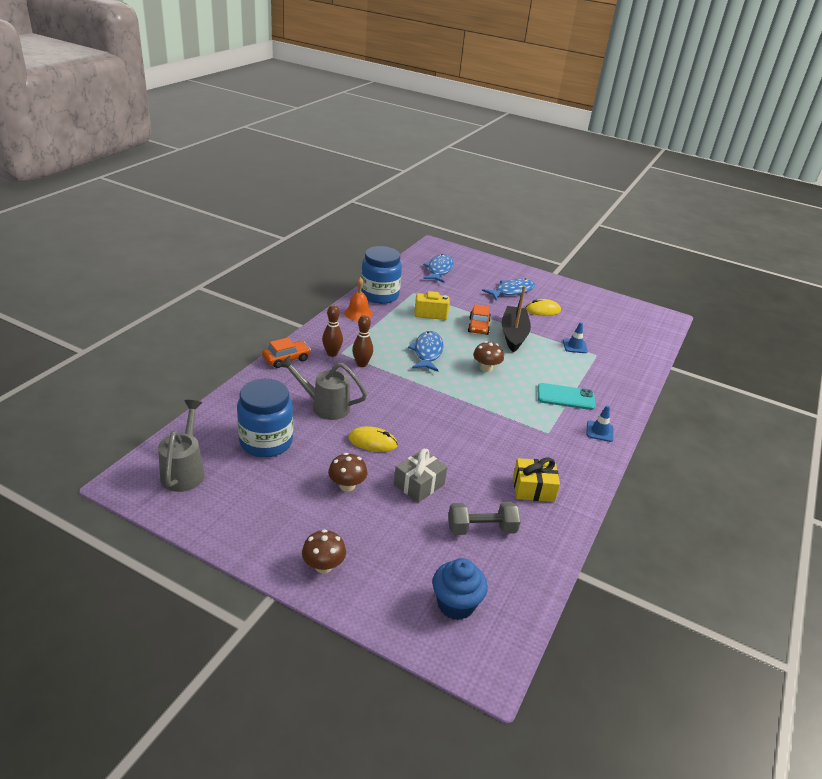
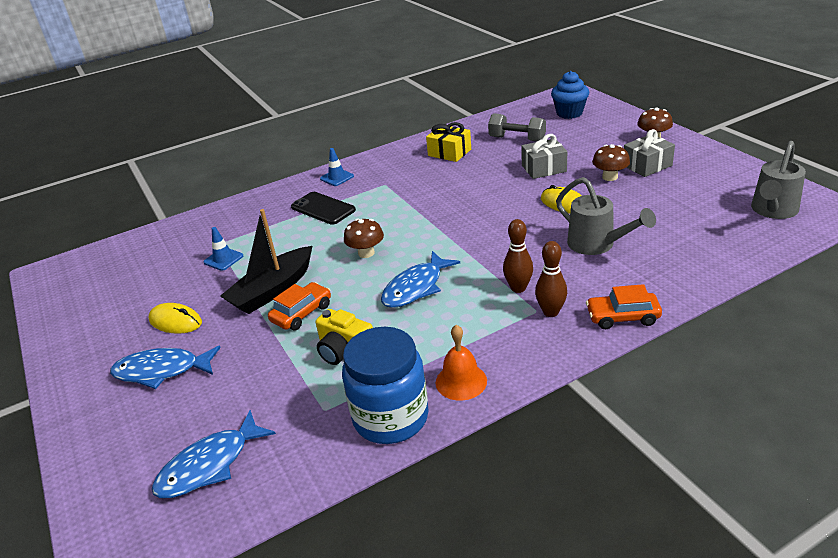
camera: 140 degrees left, 0 degrees up
blue jar [237,379,293,458] -> none
turquoise phone [538,383,596,410] -> black phone [291,192,356,225]
none -> grey gift [624,129,675,177]

